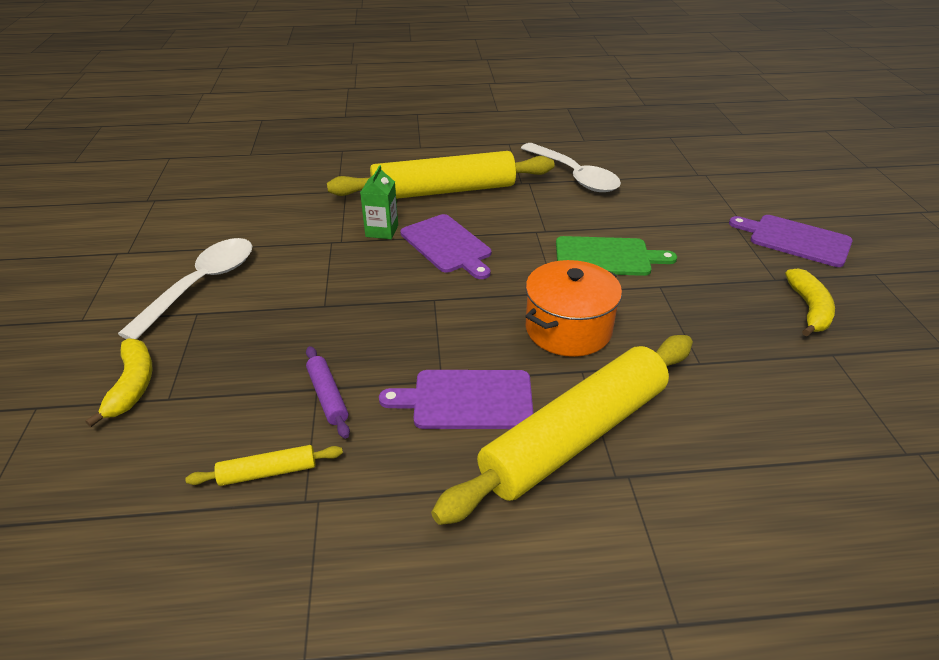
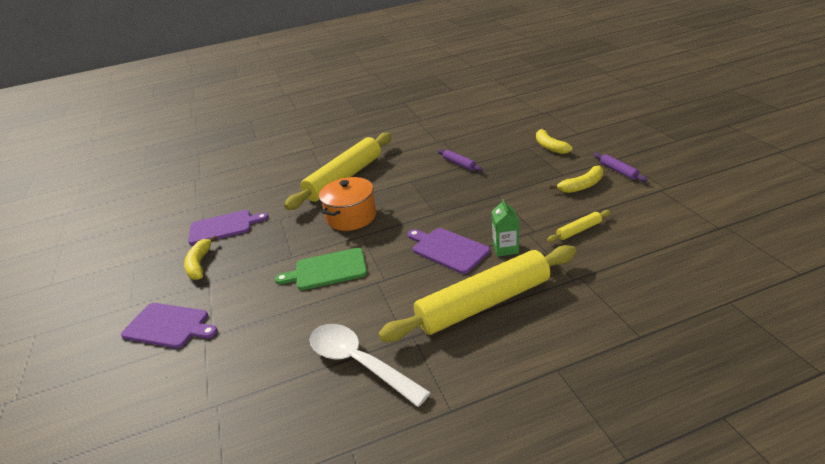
camera: 170 degrees right, 5 degrees down
white spoon [118,238,252,339] -> yellow banana [550,166,603,193]
yellow rolling pin [185,445,343,486] -> yellow rolling pin moved to [547,210,610,242]
purple cutting board [379,370,534,429] -> purple cutting board moved to [188,210,269,245]
none -> purple rolling pin [594,153,648,182]

